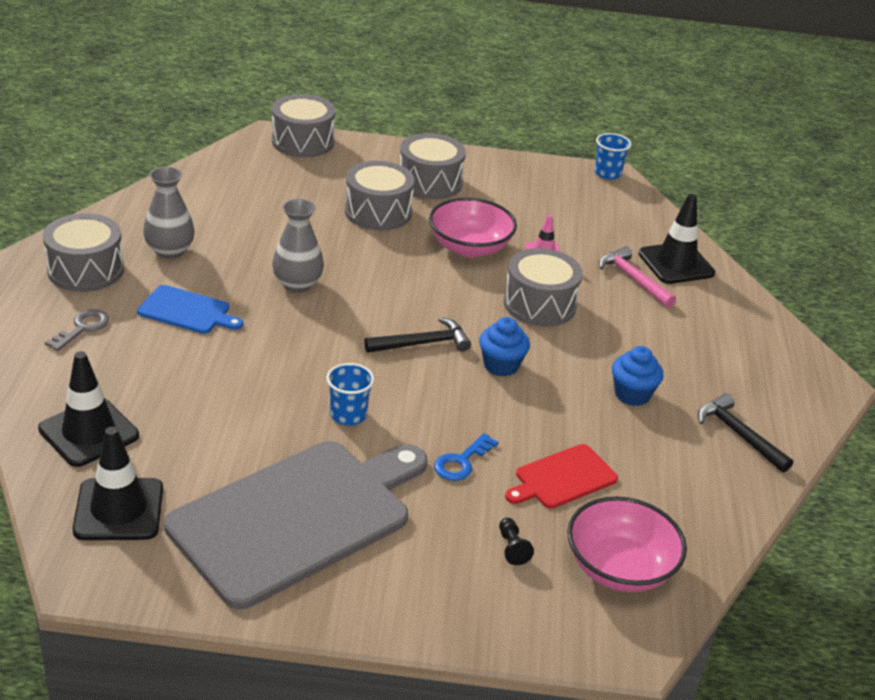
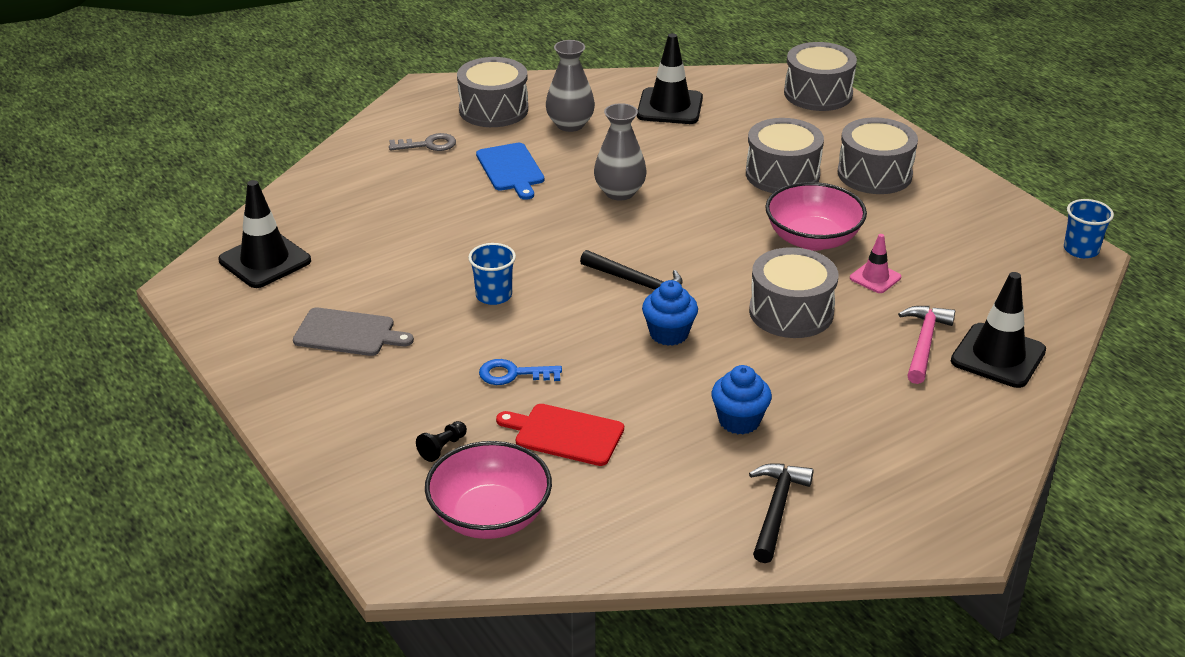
camera: 55 degrees right, 0 degrees up
black traffic cone [38,351,139,467] -> black traffic cone moved to [637,33,703,124]
grey cutting board [164,441,428,609] -> grey cutting board [293,307,414,356], size x0.45

